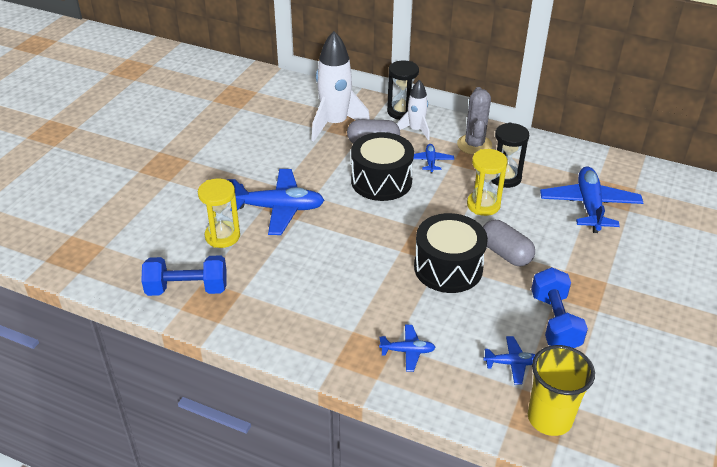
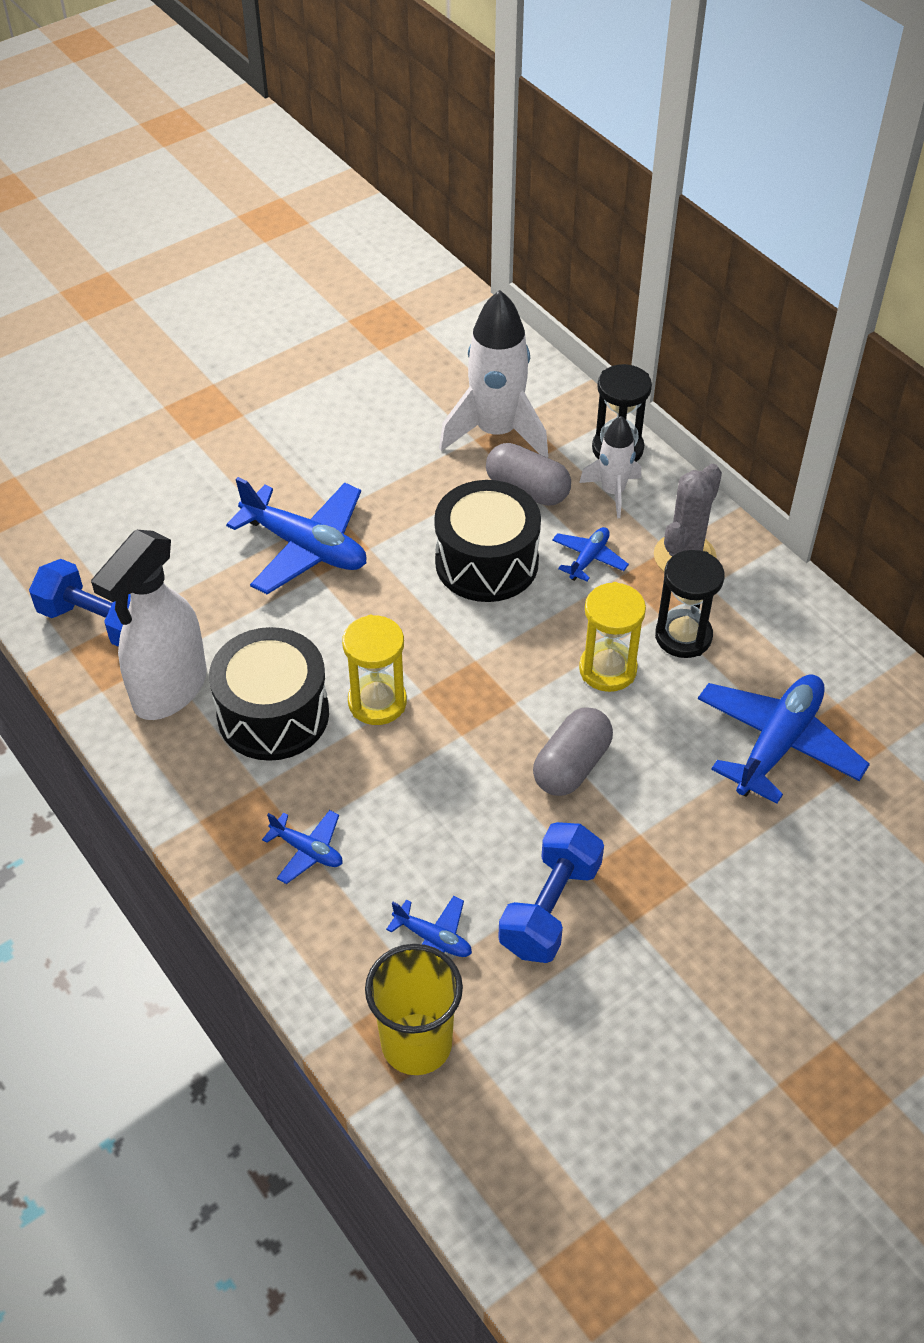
camera: 30 degrees right, 10 degrees up
yellow hourglass [198,178,240,248] -> yellow hourglass moved to [342,615,407,725]
black drum [414,213,488,293] -> black drum moved to [209,627,329,761]
grey capsule [483,220,535,266] -> grey capsule turned 45 degrees clockwise [533,707,613,796]
none -> white spray bottle [91,530,207,720]

